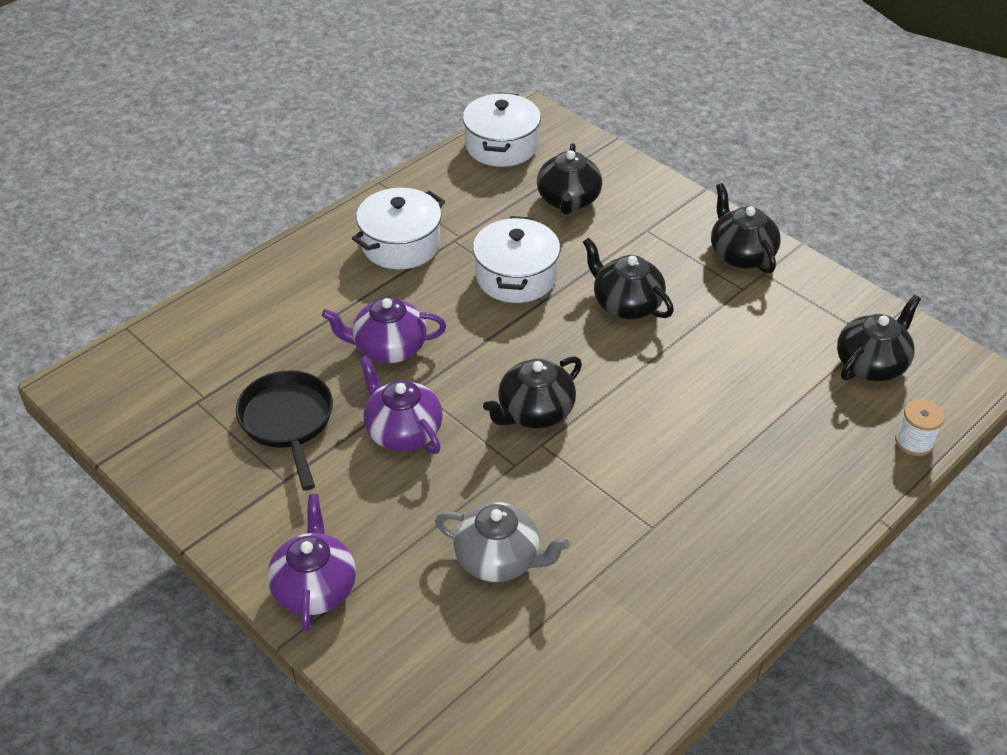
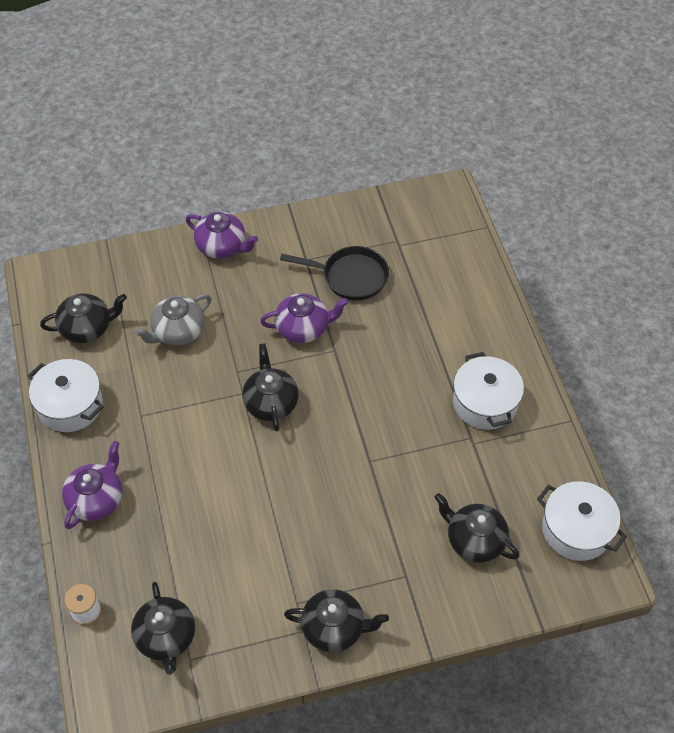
camera: 120 degrees right, 10 degrees up
purple teapot [322,297,446,363] -> purple teapot moved to [62,441,122,529]
white pot [473,216,560,303] -> white pot moved to [28,359,104,432]
black teapot [583,238,674,319] -> black teapot moved to [40,293,127,343]

